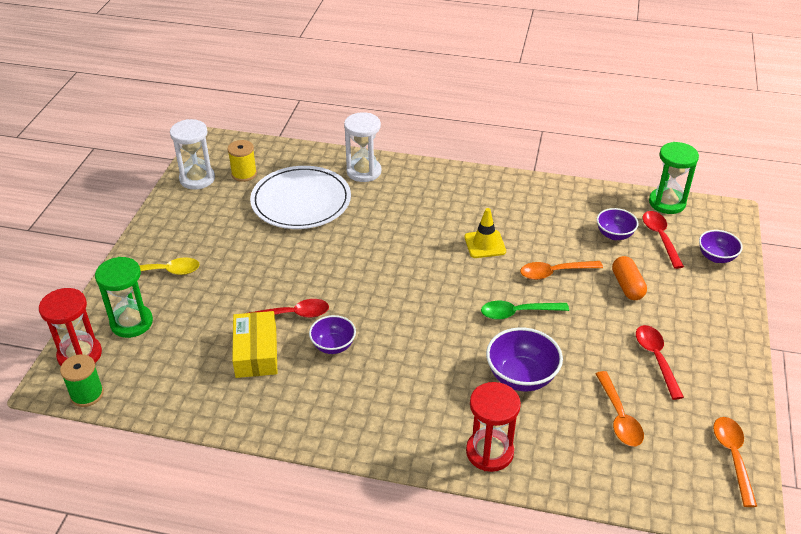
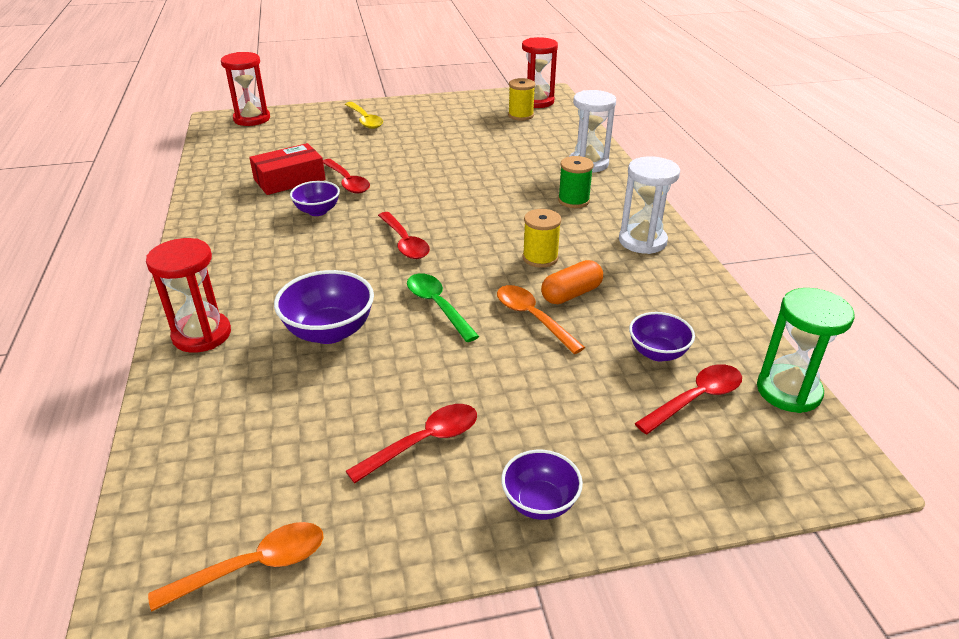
camera: 65 degrees right, 5 degrees down
green spool [60,354,104,407] -> green spool moved to [558,156,594,208]
green hourglass [95,257,153,338] -> none
white hourglass [170,119,215,190] -> white hourglass moved to [619,156,680,254]
yellow box [232,311,277,378] -> red box [249,143,326,195]
white plate [250,166,351,229] -> none
yellow traffic cone [464,208,506,258] -> yellow spool [523,209,562,268]
orange spoon [595,371,644,446] -> none
orange capsule [612,256,647,300] -> orange capsule moved to [541,260,603,304]
purple bowl [699,230,743,263] -> purple bowl moved to [501,450,583,520]
none -> red spoon [378,212,430,259]
none -> red hourglass [522,37,558,108]

